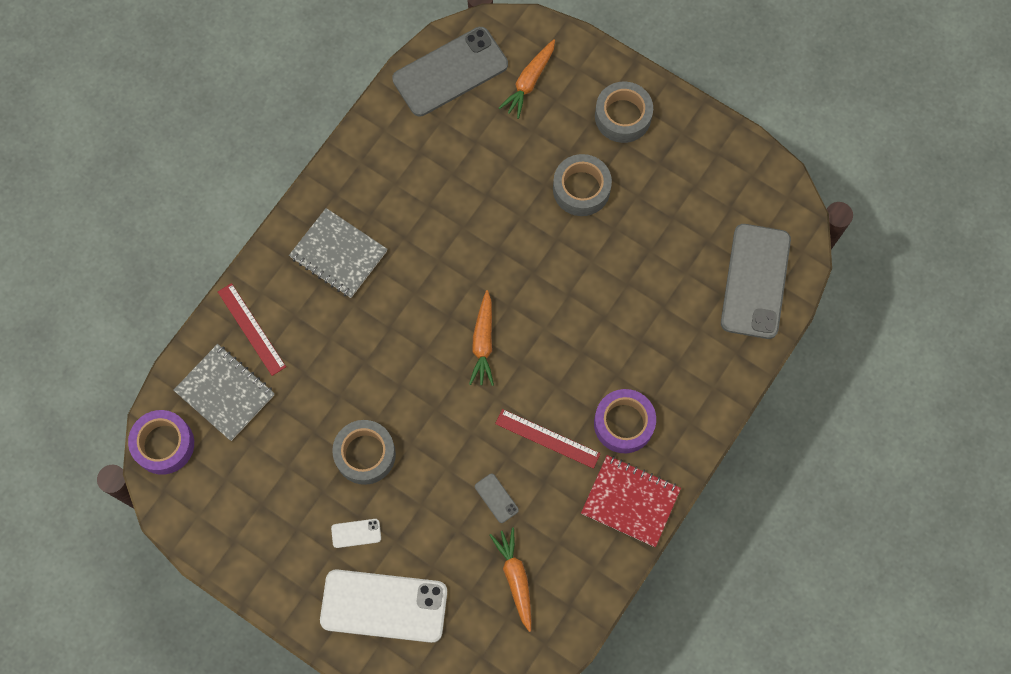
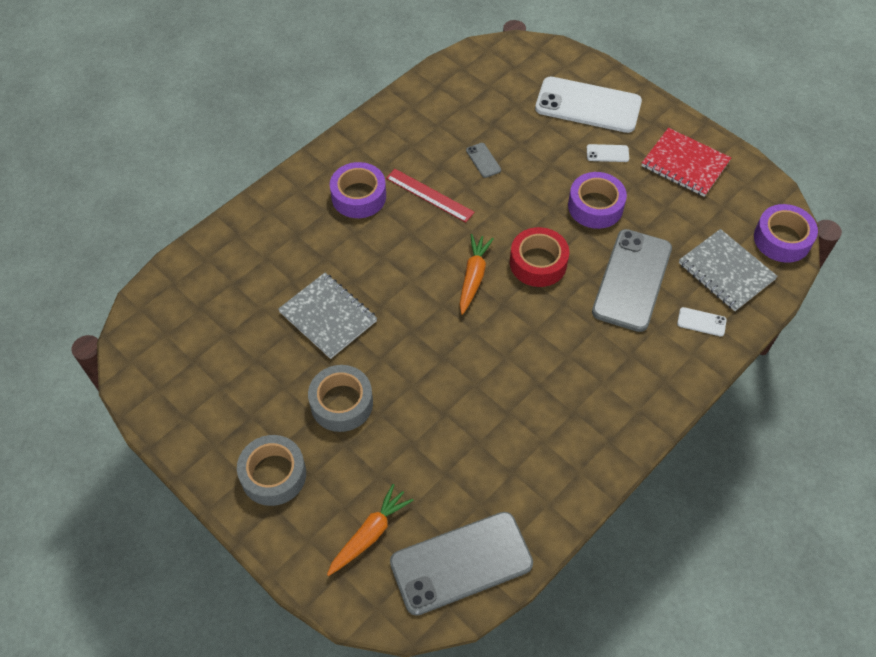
camera: 170 degrees left, 15 degrees down
red ruler [218,283,286,376] -> white phone [677,307,727,336]
grey notebook [289,208,387,298] -> grey notebook moved to [278,273,377,359]
grey tape [332,420,396,485] -> purple tape [568,172,627,229]
orange carrot [490,527,531,632] -> none
red notebook [581,455,681,547] -> red notebook moved to [642,128,731,197]
grey phone [721,224,791,339] -> grey phone moved to [592,229,672,332]
none -> red tape [510,227,569,287]

